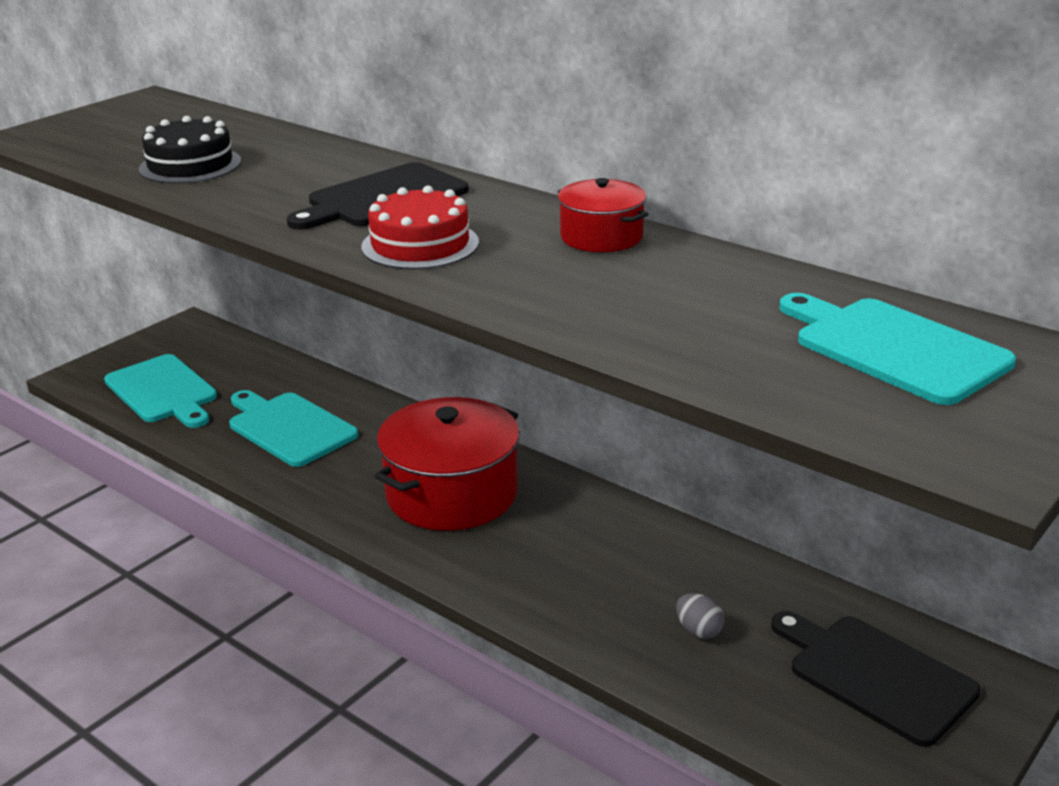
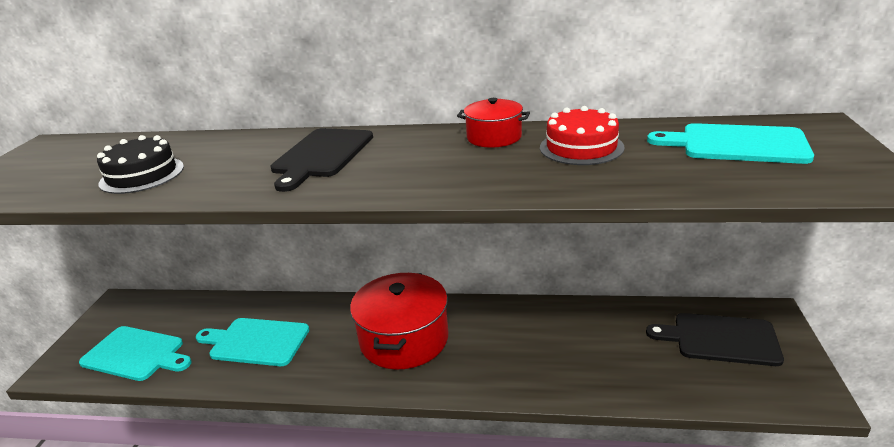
camera: 30 degrees left, 0 degrees up
red cake [361,185,479,270] -> red cake moved to [540,106,625,165]
grey egg [676,593,725,639] -> none

